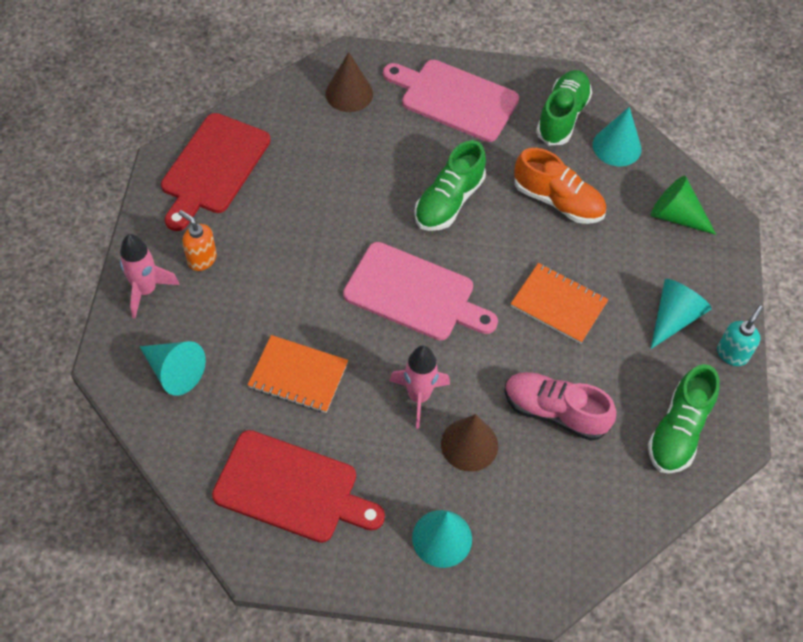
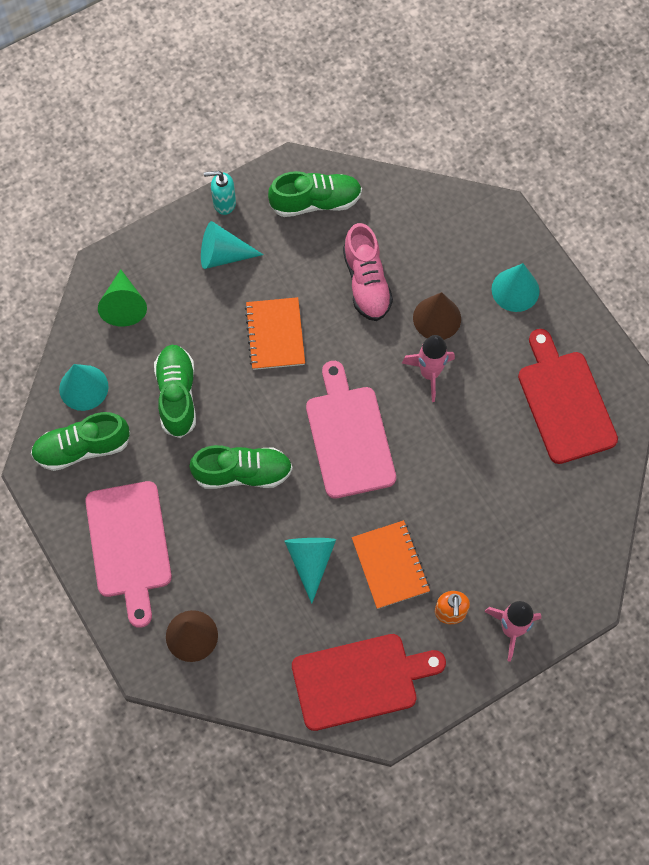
camera: 125 degrees left, 10 degrees up
turquoise cone [140,341,206,396] -> turquoise cone moved to [284,538,336,604]
orange notebook [248,335,348,413] -> orange notebook moved to [352,520,430,609]
orange shoe [514,148,606,224] -> green shoe [154,345,196,438]

